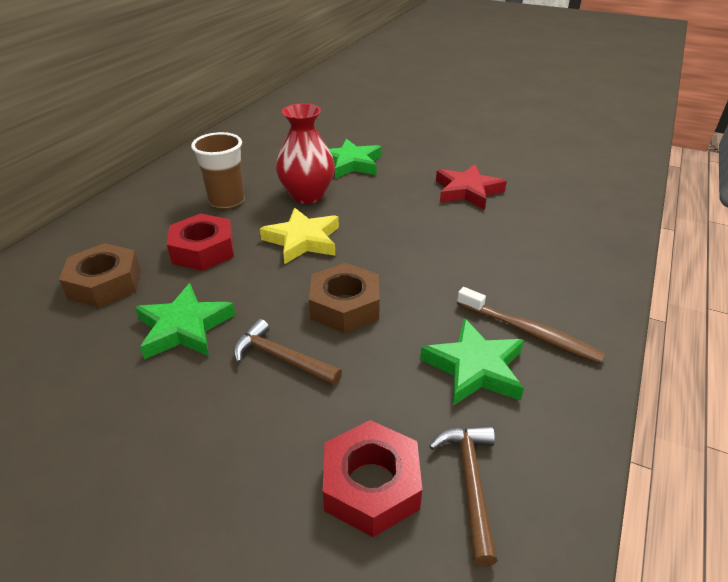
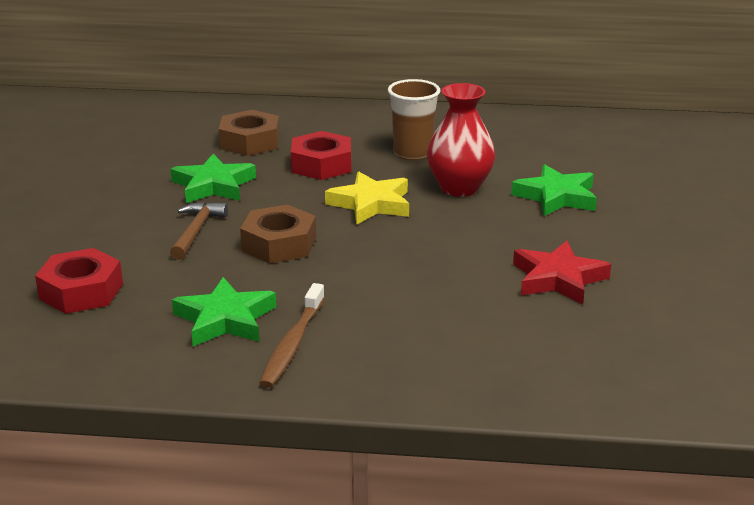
camera: 70 degrees right, 10 degrees down
brown hammer [429,426,498,566] -> none

